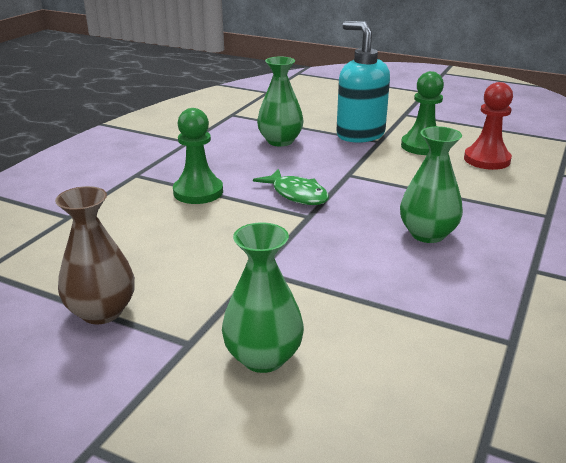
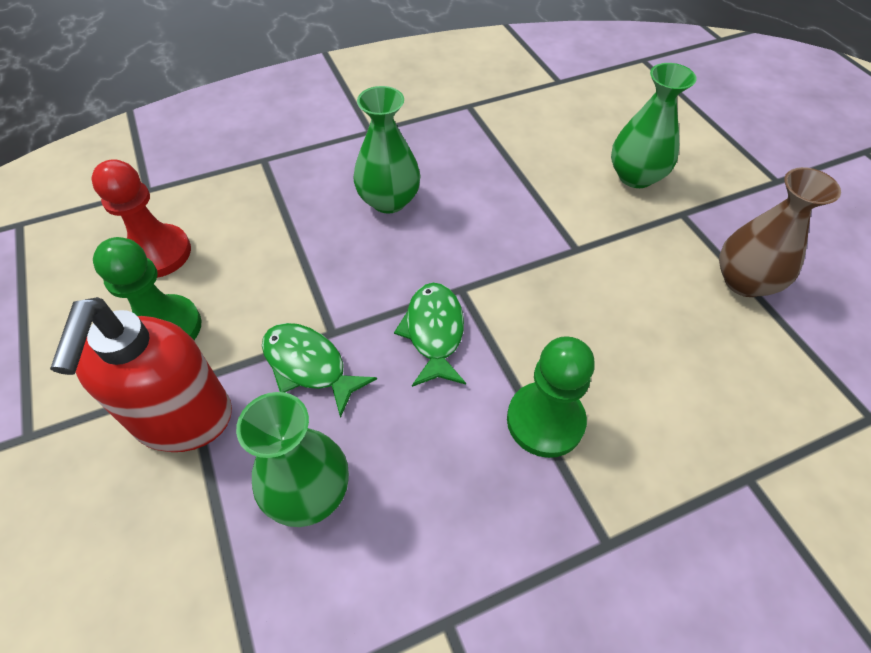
camera: 140 degrees left, 25 degrees up
turquoise soap dispenser [336,21,390,143] -> red soap dispenser [50,297,232,452]
none -> green fish [262,323,377,418]

